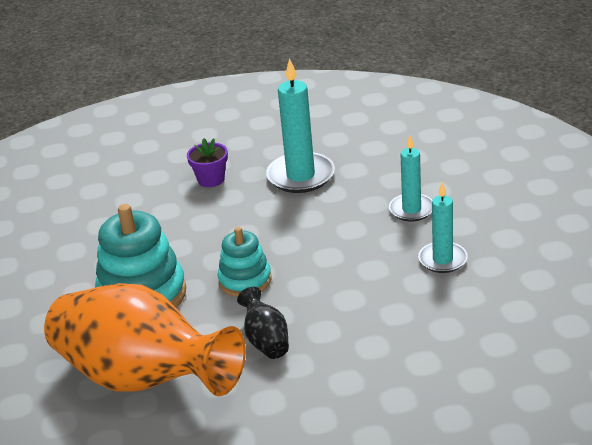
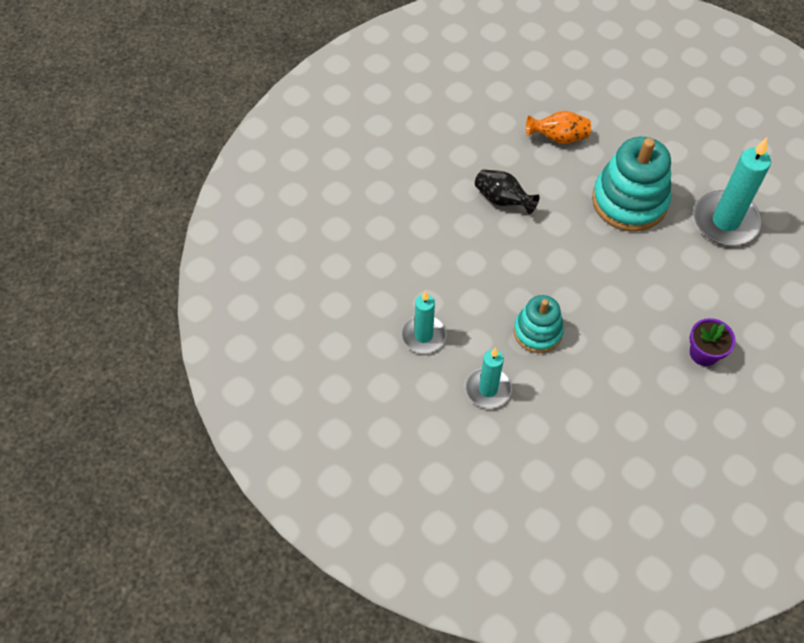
camera: 145 degrees right, 25 degrees up
orange vase [44,283,246,396] -> orange vase [526,111,591,144], size x0.41
turquoise stacking toy [218,227,271,297] -> turquoise stacking toy moved to [514,295,564,353]
turquoise candle [266,58,335,193] -> turquoise candle moved to [694,138,771,246]

